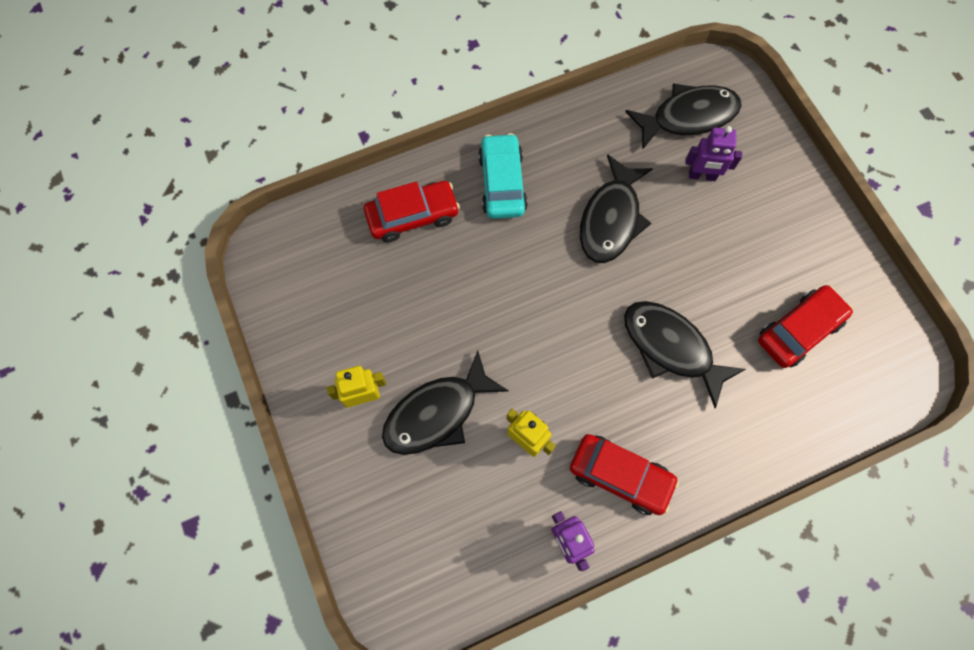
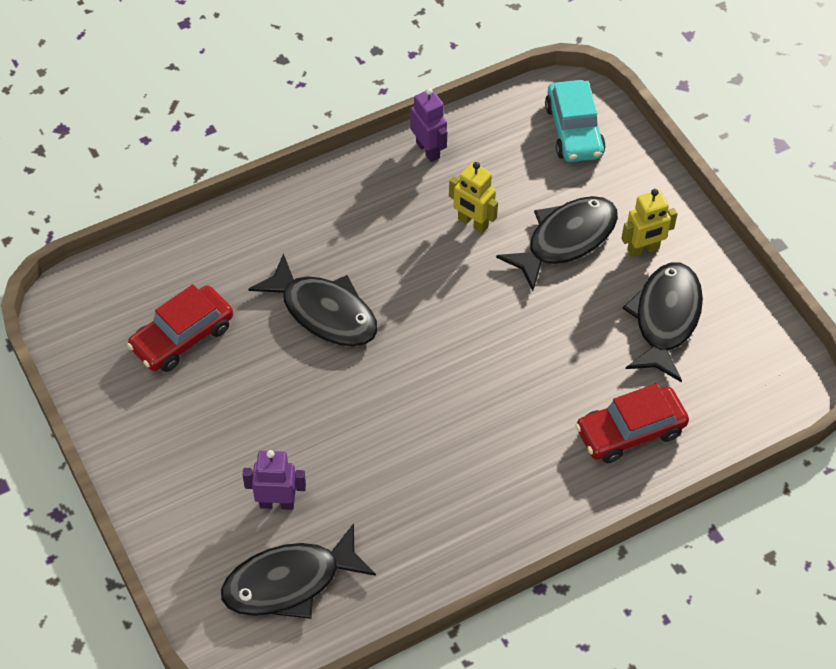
camera: 175 degrees right, 15 degrees down
turquoise car [478,133,528,219] -> turquoise car moved to [545,80,606,162]
red car [570,434,679,515] -> none
black fish [580,154,653,263] -> black fish moved to [622,263,703,382]

